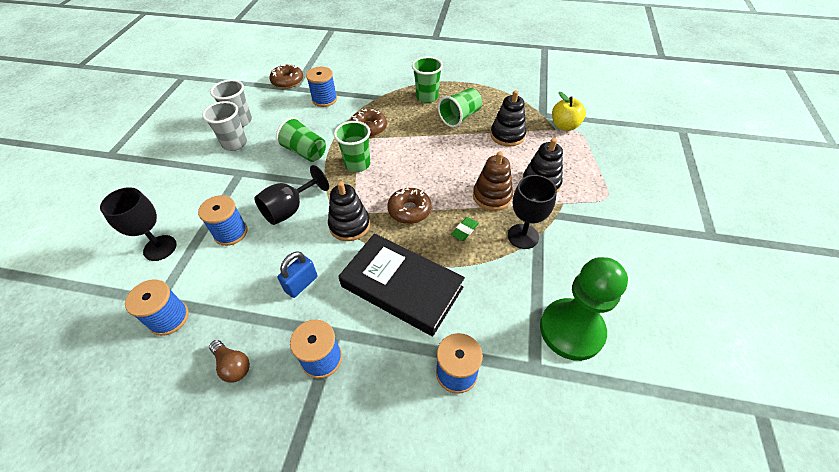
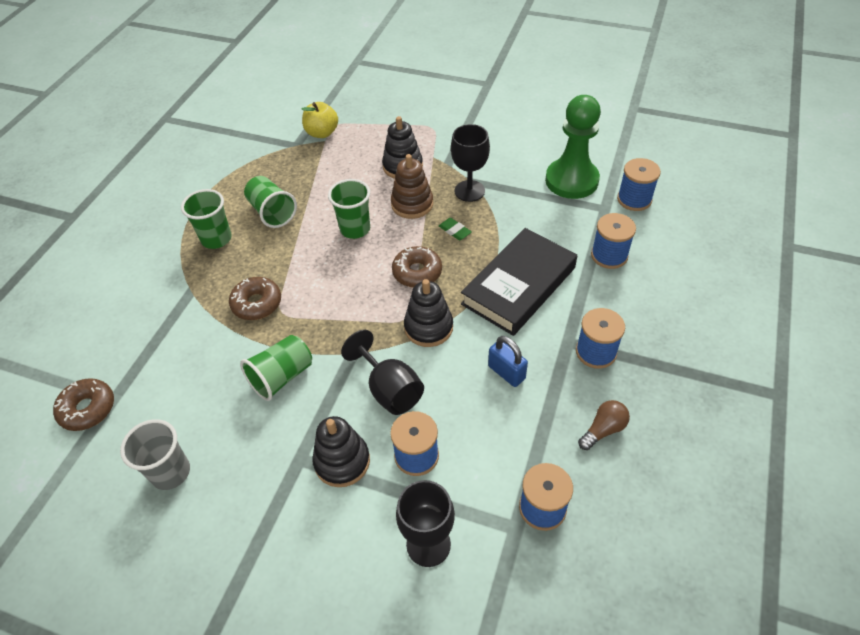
camera: 80 degrees left, 0 degrees up
grey cup [202,101,247,151] -> none
blue spool [306,67,337,107] -> blue spool moved to [617,158,661,211]
green cup [334,121,370,172] -> green cup moved to [328,179,370,239]
black stacking toy [490,90,526,146] -> black stacking toy moved to [312,416,370,487]

